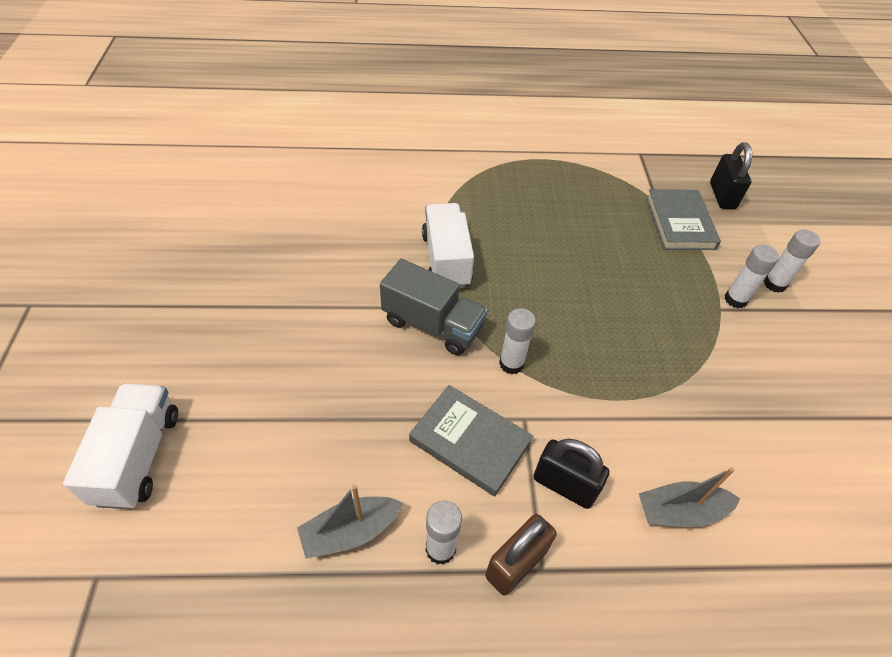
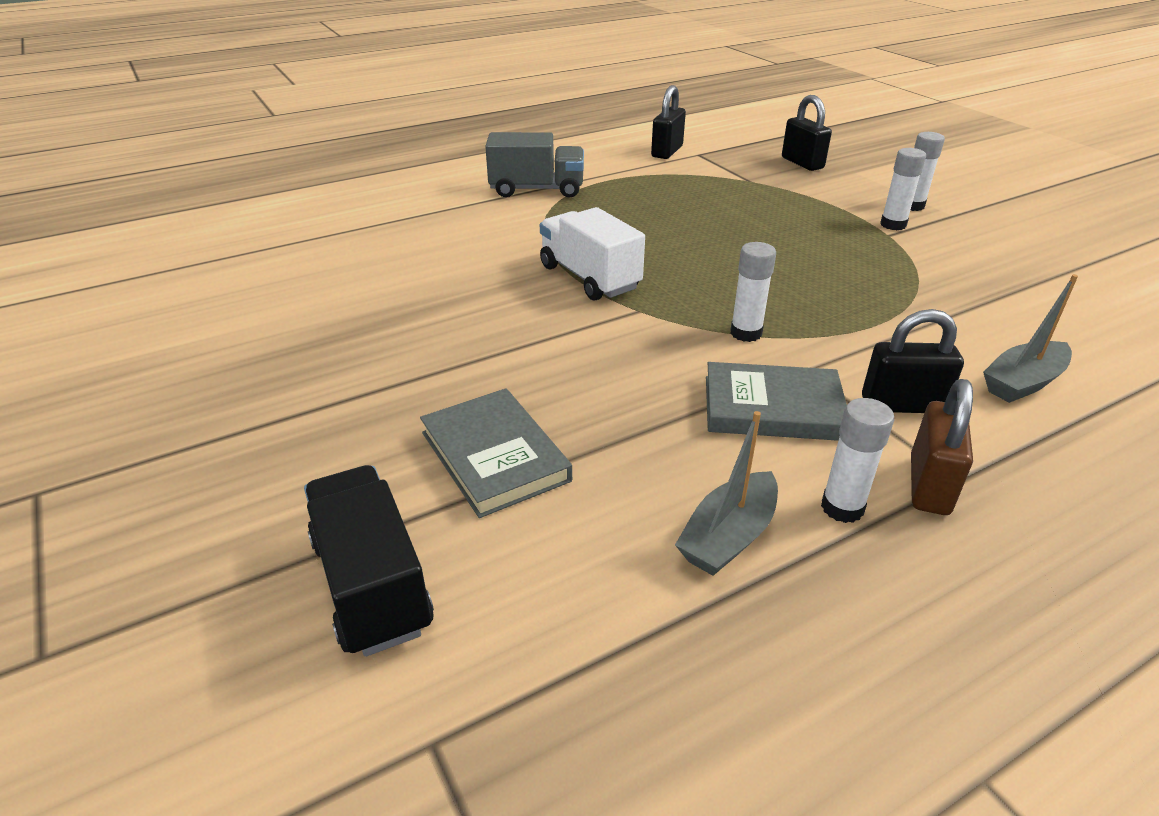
camera: 25 degrees left, 15 degrees down
white truck [63,383,178,509] -> black truck [304,465,434,657]
grey truck [380,259,487,355] -> grey truck moved to [485,132,584,198]
grey book [646,189,721,250] -> grey book moved to [420,388,572,518]
none -> black padlock [651,85,686,159]

